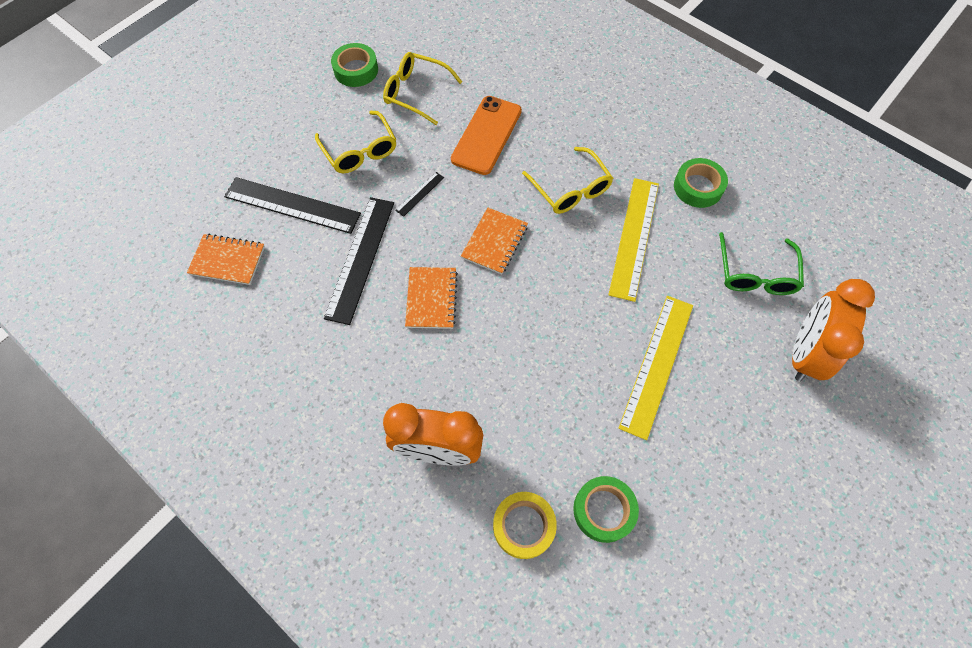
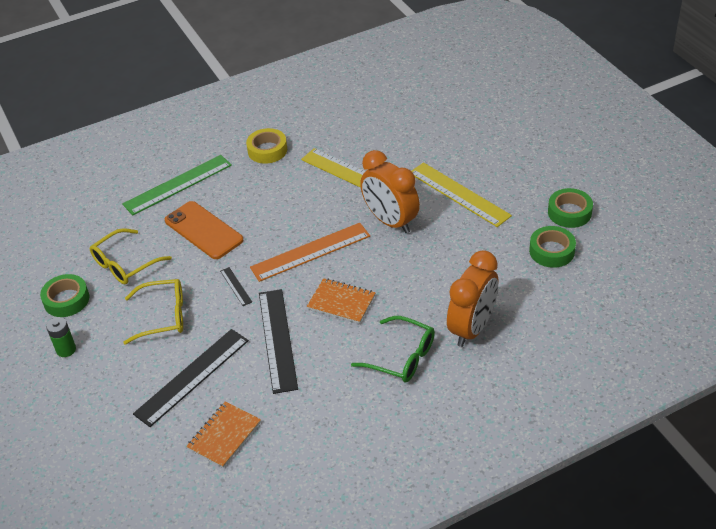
camera: 65 degrees left, 20 degrees down
black ruler [324,197,394,325] -> black ruler turned 45 degrees clockwise [259,289,298,394]
orange notebook [461,208,528,275] -> orange ruler [250,223,370,282]
yellow tape [493,492,557,559] -> yellow tape moved to [246,128,287,164]
yellow glasses [522,147,613,214] -> none
green tape [674,158,728,208] -> green tape moved to [548,188,593,228]
green glasses [719,232,804,295] -> green glasses moved to [351,316,435,383]
orange clock [792,279,875,381] -> orange clock moved to [360,150,420,233]
none -> green battery [46,317,76,357]
none -> green ruler [122,155,232,215]

